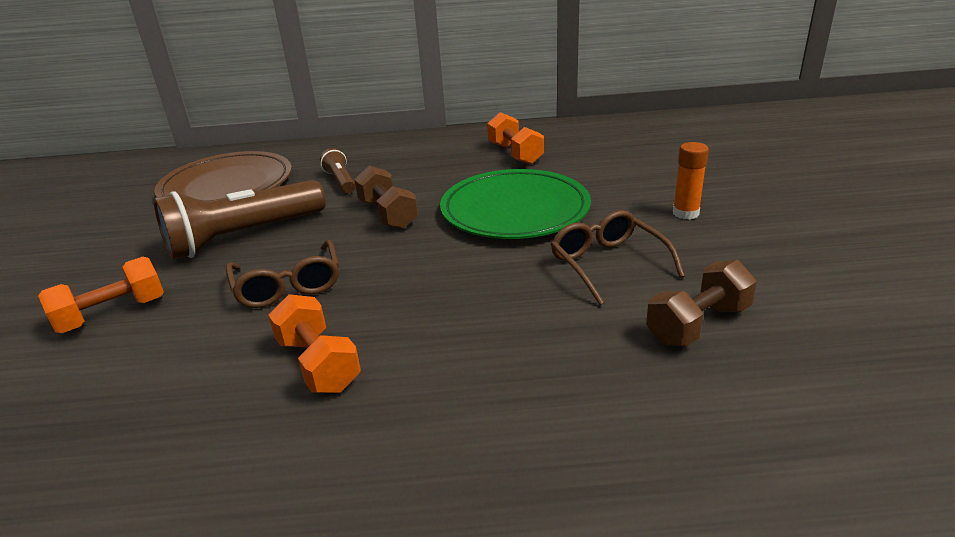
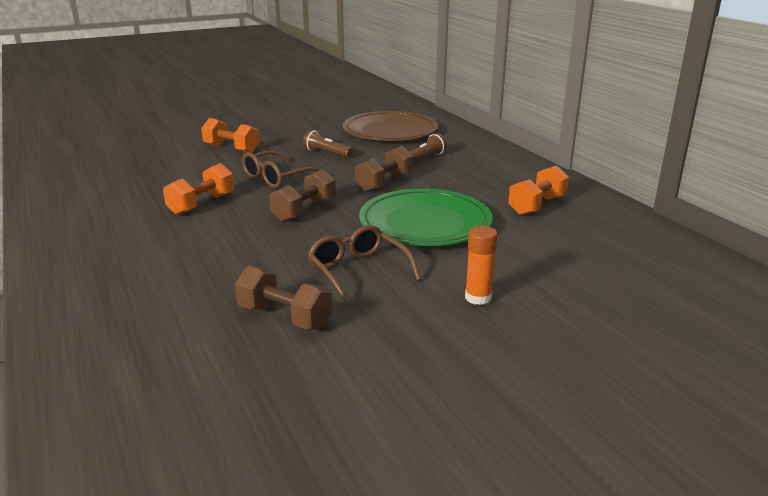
camera: 65 degrees right, 5 degrees down
brown flashlight [153,180,326,260] -> brown flashlight [303,130,353,158], size x0.48
brown glasses [551,210,685,305] -> brown glasses turned 75 degrees counterclockwise [307,225,421,304]
none -> brown dumbbell [269,169,336,222]

